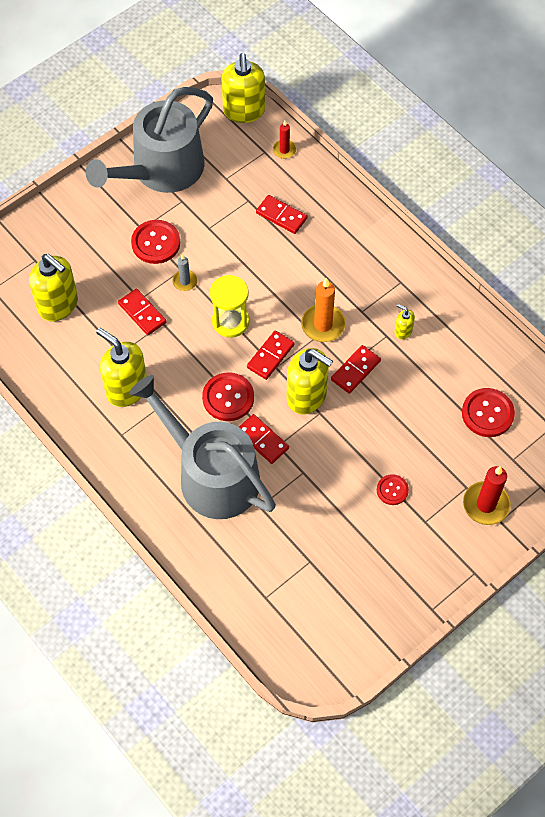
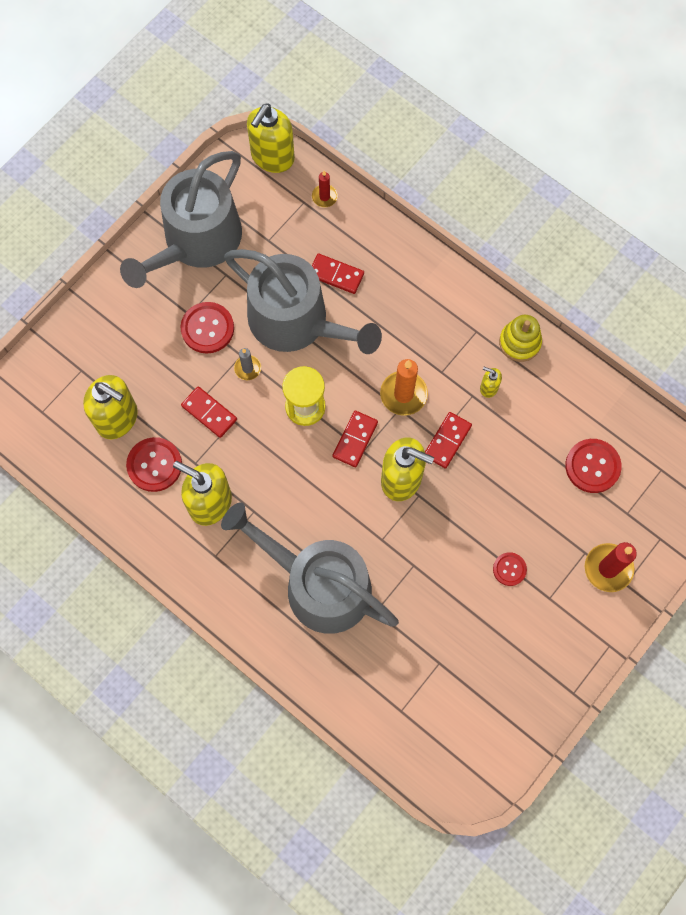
camera: 10 degrees left, 10 degrees up
red button [202,373,254,421] -> red button moved to [126,437,182,492]
yellow soap dispenser [221,53,265,123] -> yellow soap dispenser turned 45 degrees clockwise [247,103,295,173]
red domino [239,414,289,464] -> none
none -> grey watering can [224,249,382,354]
none -> yellow stacking toy [499,315,542,362]

